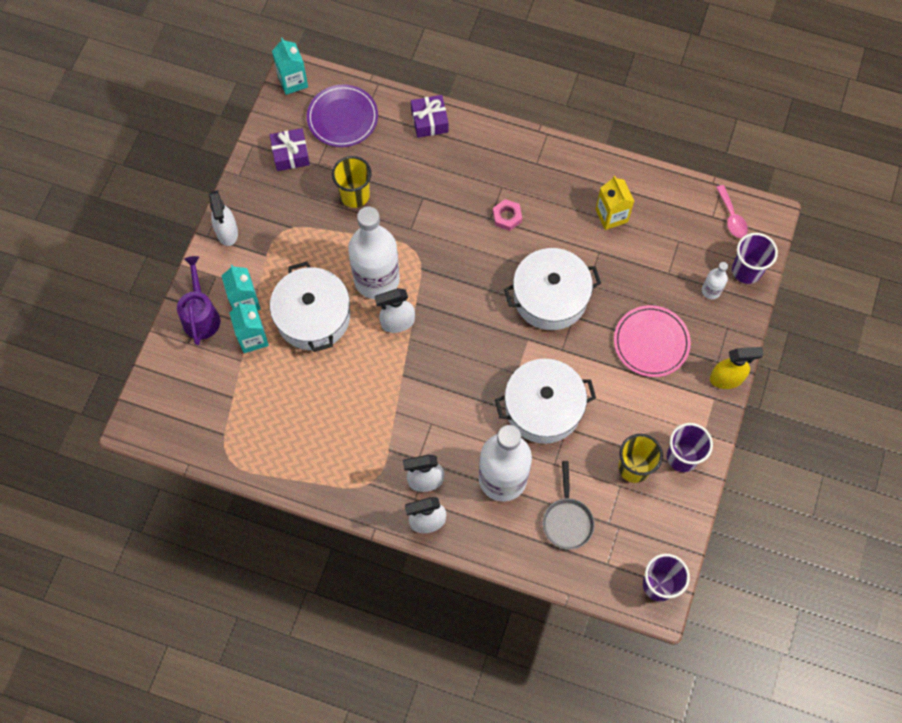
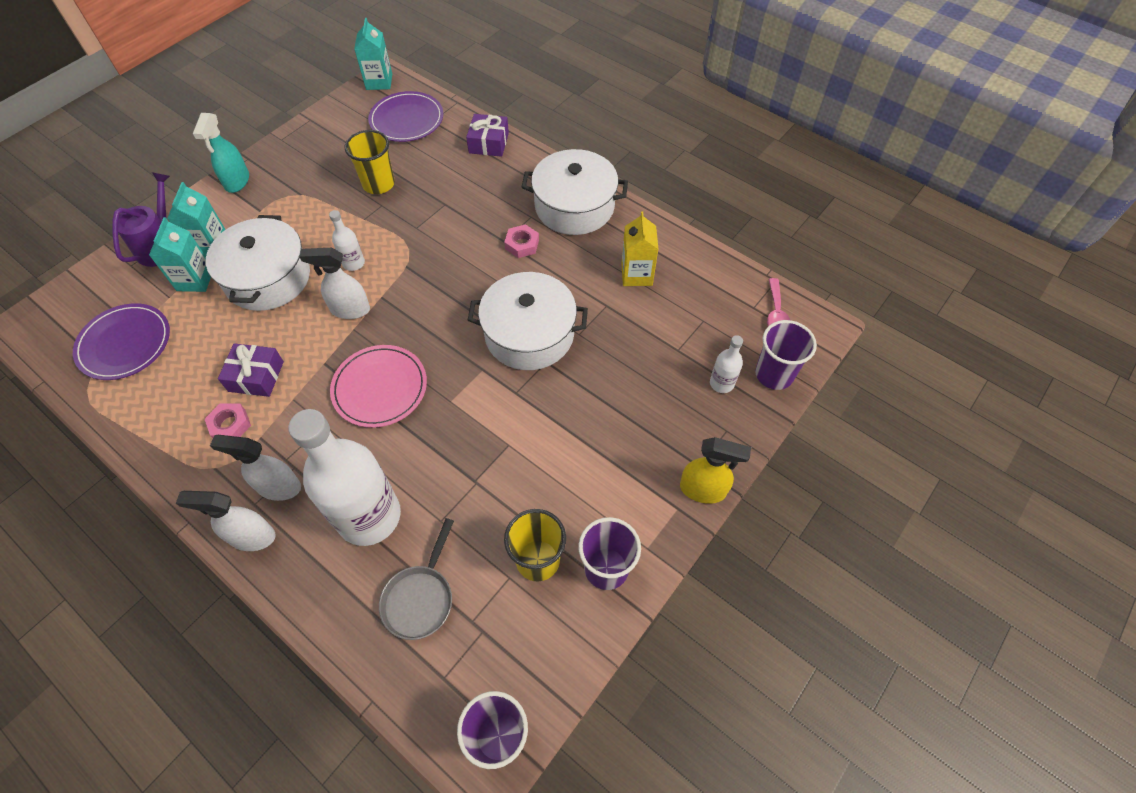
camera: 20 degrees right, 10 degrees down
white spray bottle [209,190,238,246] -> turquoise spray bottle [193,113,249,193]
purple gift [270,128,310,171] -> purple gift moved to [218,343,284,397]
white bottle [348,207,400,299] -> white bottle [329,210,365,271], size x0.43
white pot [495,359,596,444] -> white pot moved to [521,149,628,235]
pink plate [614,305,691,377] -> pink plate moved to [330,345,427,428]
none -> purple plate [73,303,170,380]
none -> pink nut [205,403,251,438]

